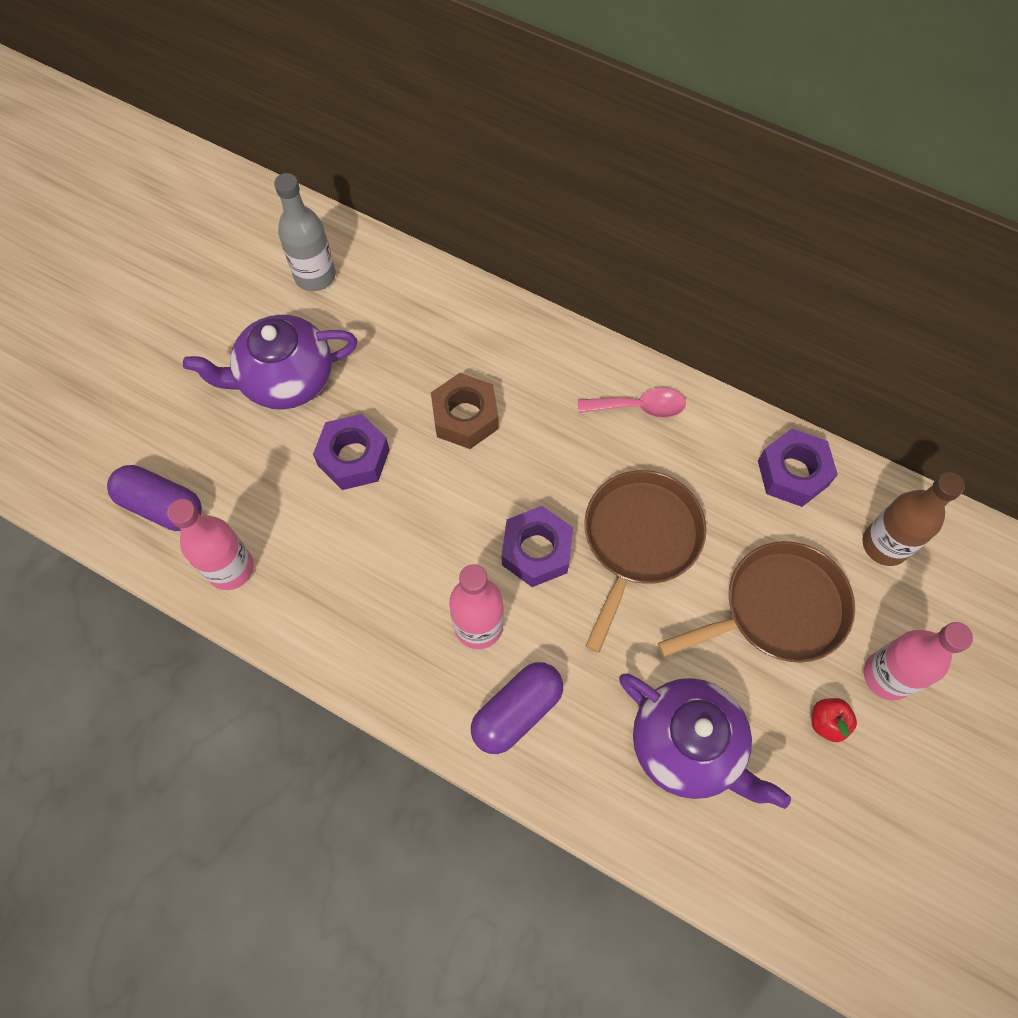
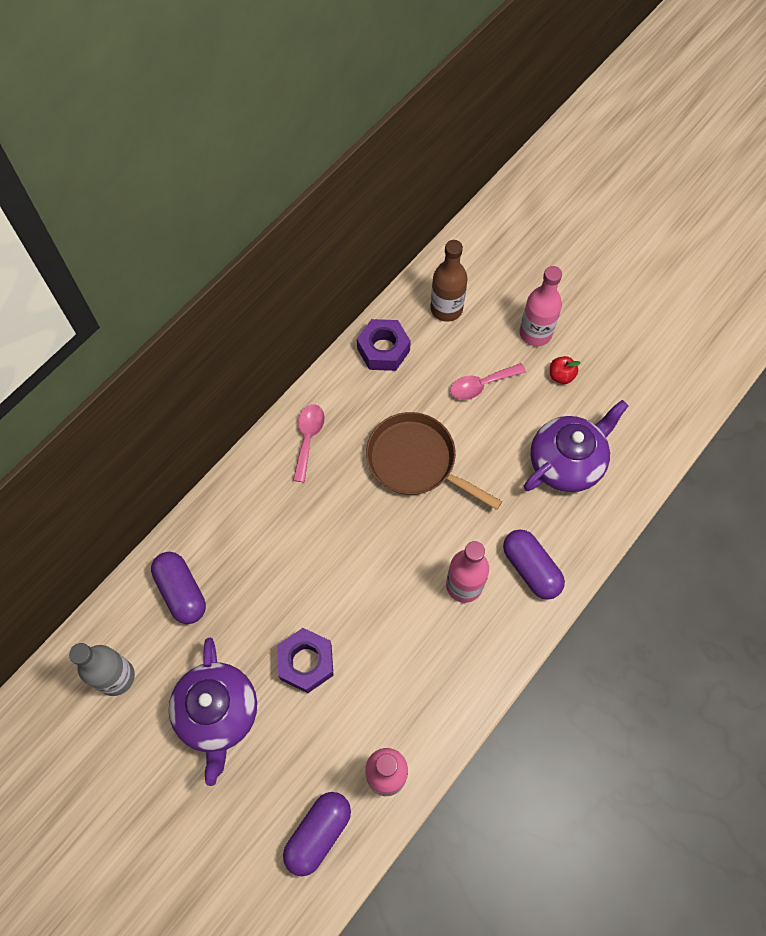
camera: 80 degrees left, 0 degrees up
brown nut [431,373,499,449] -> none
purple nut [502,506,573,587] -> none
brown pan [658,541,855,663] -> pink spoon [450,363,526,400]
none -> purple capsule [151,552,206,624]

